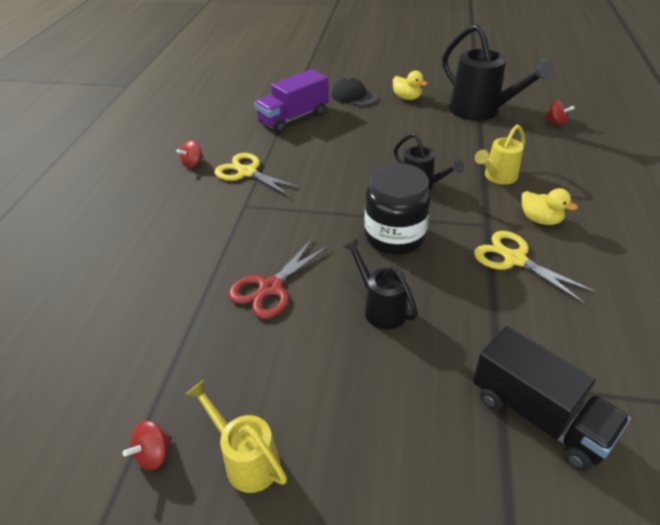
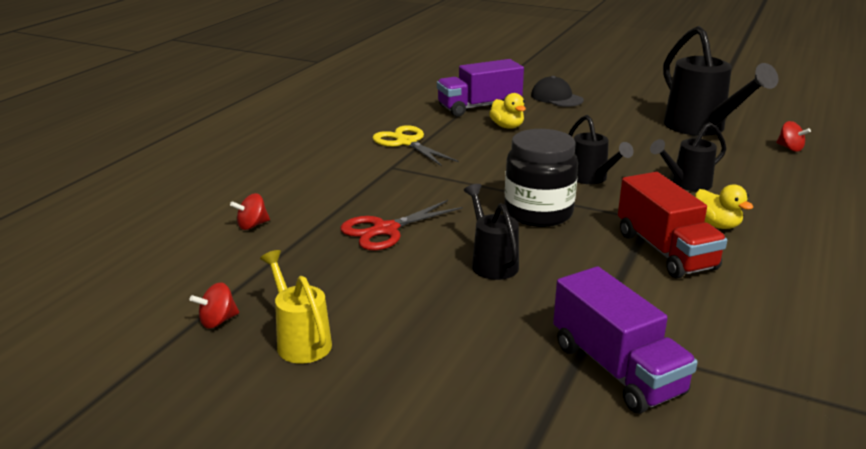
camera: 15 degrees right, 15 degrees down
red spinning top [177,140,204,168] -> red spinning top moved to [230,193,270,230]
yellow duck [393,71,427,100] -> yellow duck moved to [489,93,526,129]
black truck [473,326,631,471] -> purple truck [553,266,698,414]
yellow scissors [474,231,597,305] -> red truck [618,172,727,278]
yellow watering can [475,125,525,185] -> black watering can [650,122,726,191]

